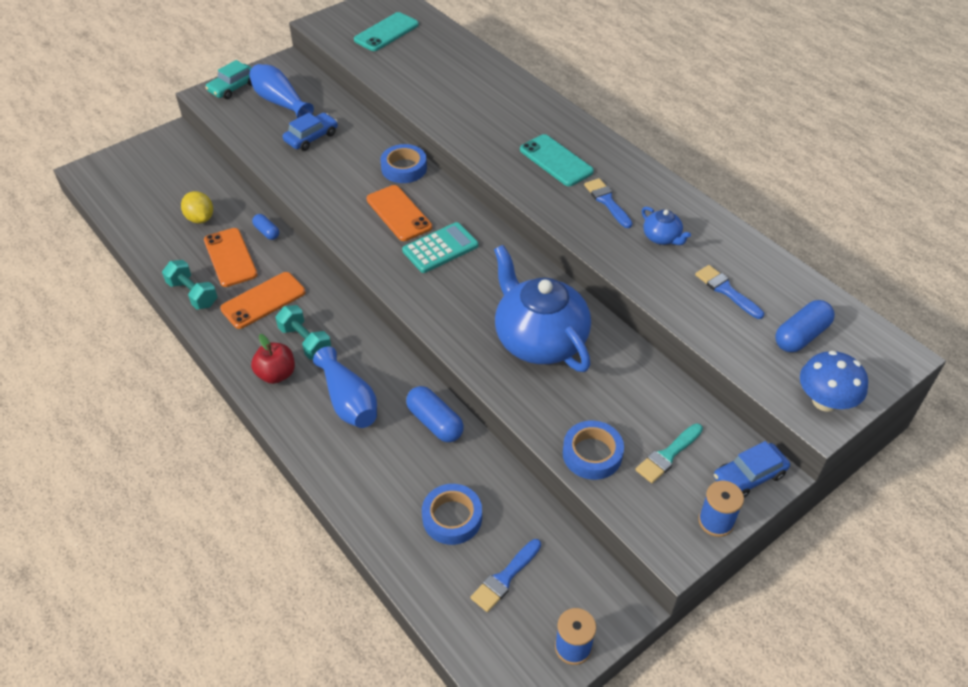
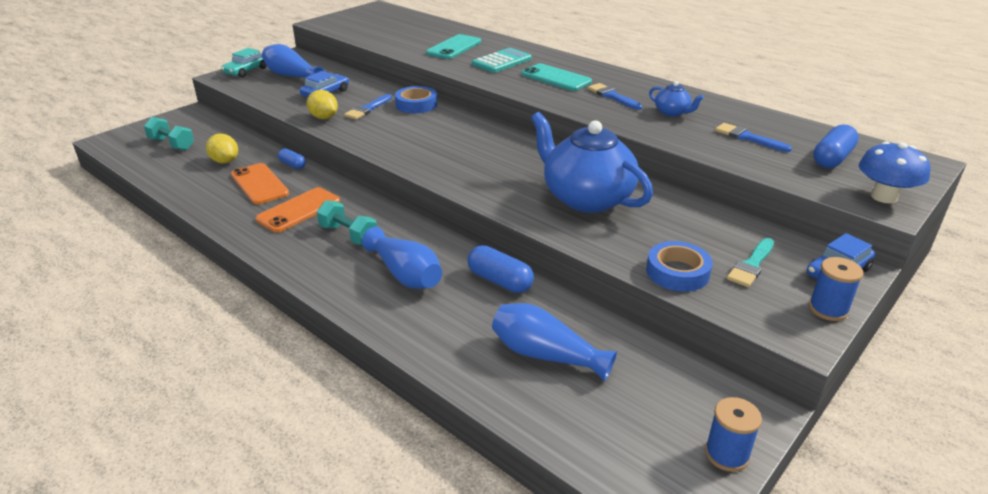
camera: 10 degrees left, 15 degrees down
turquoise dumbbell [162,260,218,309] -> turquoise dumbbell moved to [144,117,194,150]
red apple [251,334,295,384] -> none
turquoise phone [354,12,419,51] -> turquoise phone moved to [426,34,481,59]
orange phone [366,185,432,241] -> none
turquoise calculator [402,222,478,273] -> turquoise calculator moved to [472,48,532,73]
blue tape [422,484,482,545] -> blue vase [492,303,617,381]
blue brush [470,539,541,612] -> blue brush moved to [344,94,392,120]
none -> yellow lemon [307,90,338,119]

